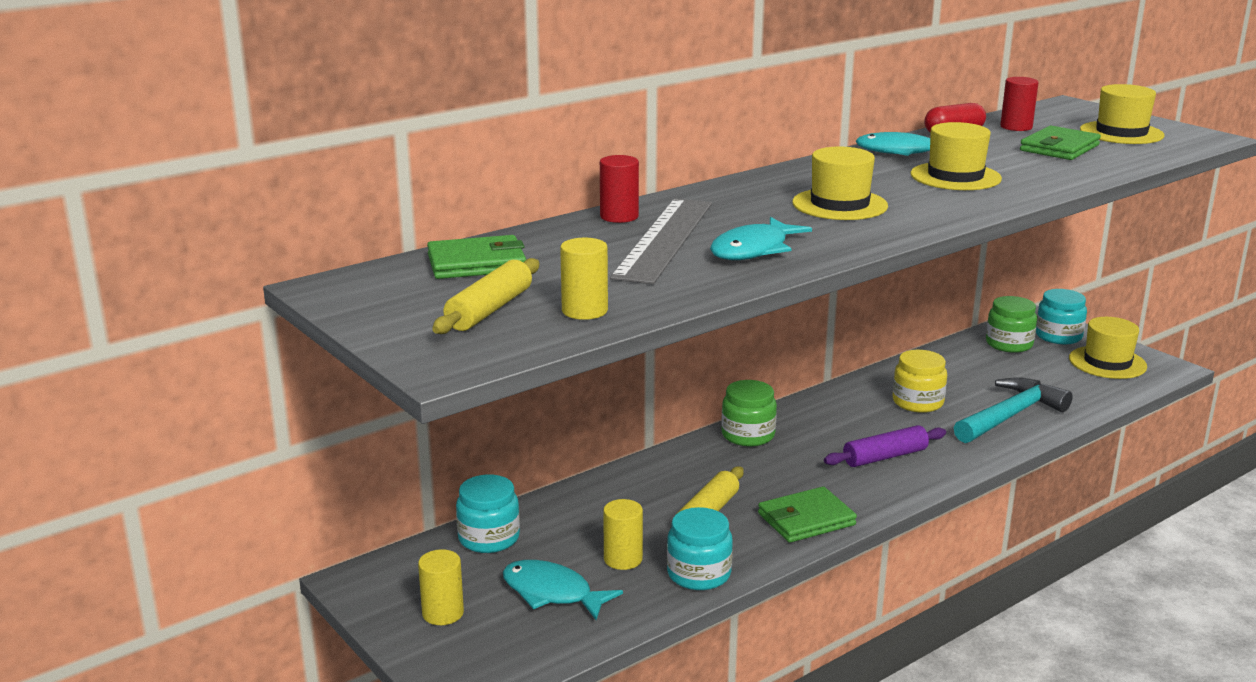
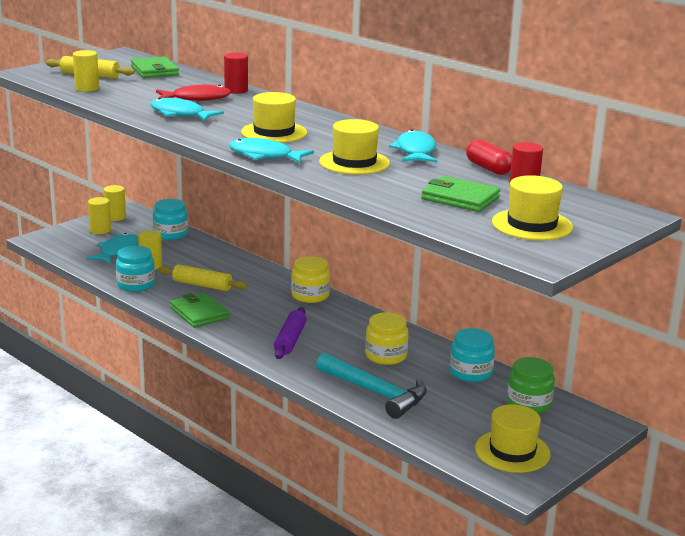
camera: 80 degrees right, 0 degrees up
grey ruler [610,199,712,284] -> red fish [156,84,231,101]
green jar [721,380,777,446] -> yellow jar [291,256,330,303]
purple rolling pin [824,425,946,467] -> purple rolling pin turned 45 degrees clockwise [274,307,306,359]
turquoise jar [1036,289,1087,344] -> turquoise jar moved to [450,328,495,382]
none -> yellow cylinder [104,185,126,221]
none -> turquoise fish [229,138,314,163]

